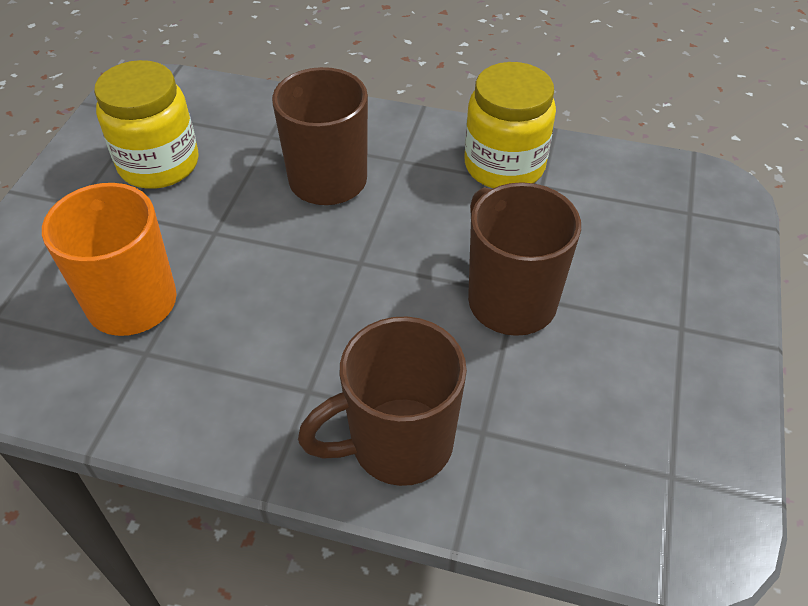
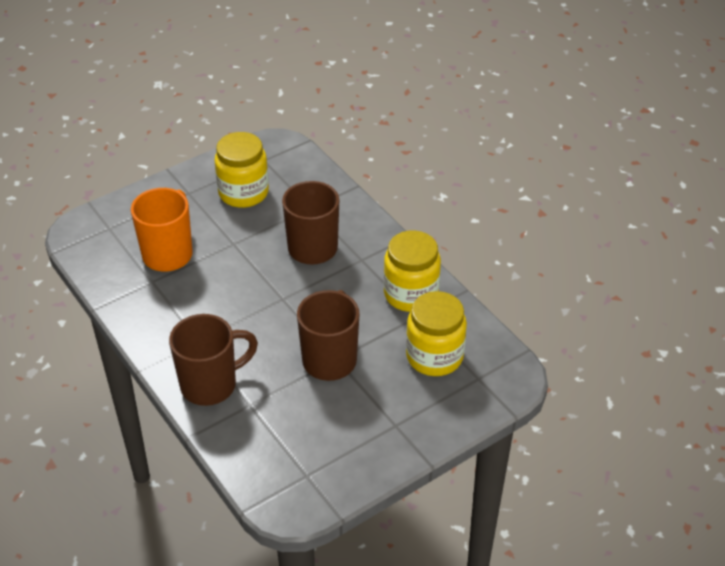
camera: 40 degrees right, 5 degrees down
brown mug [298,317,467,486] -> brown mug turned 135 degrees clockwise [169,314,258,406]
none -> yellow jar [406,291,467,376]

